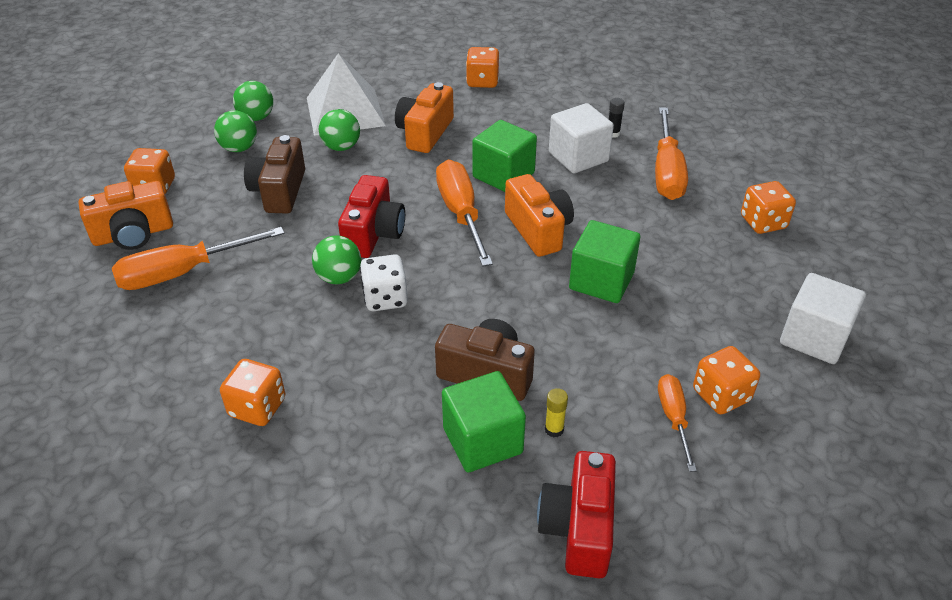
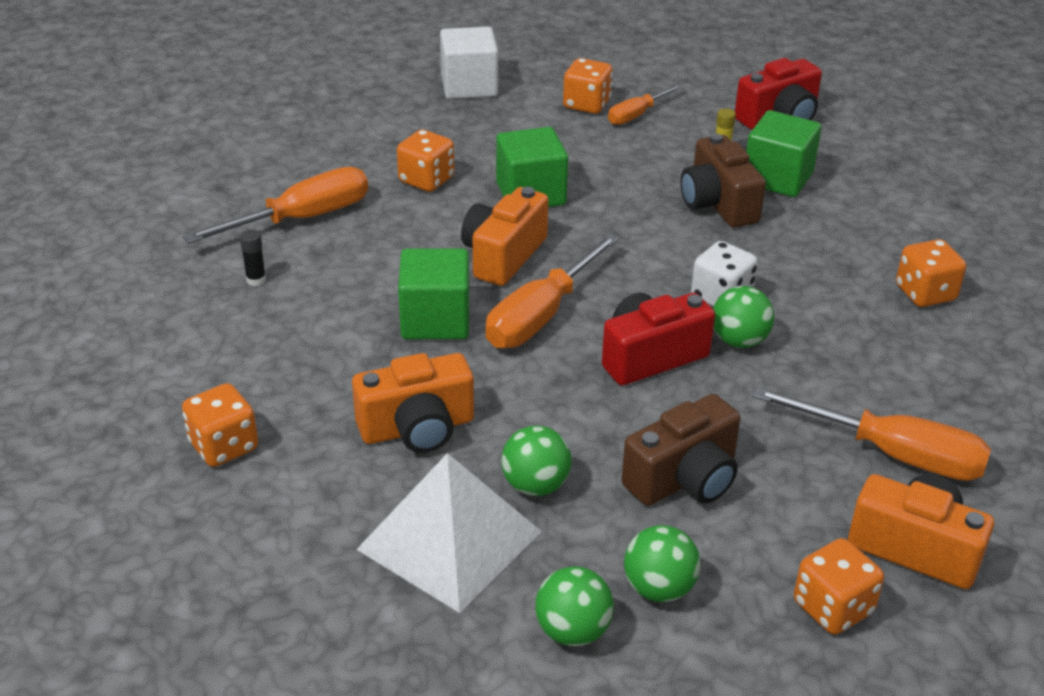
camera: 130 degrees left, 5 degrees down
white cube [549,103,614,174] -> none
orange dice [741,181,796,234] -> orange dice moved to [397,129,454,192]

